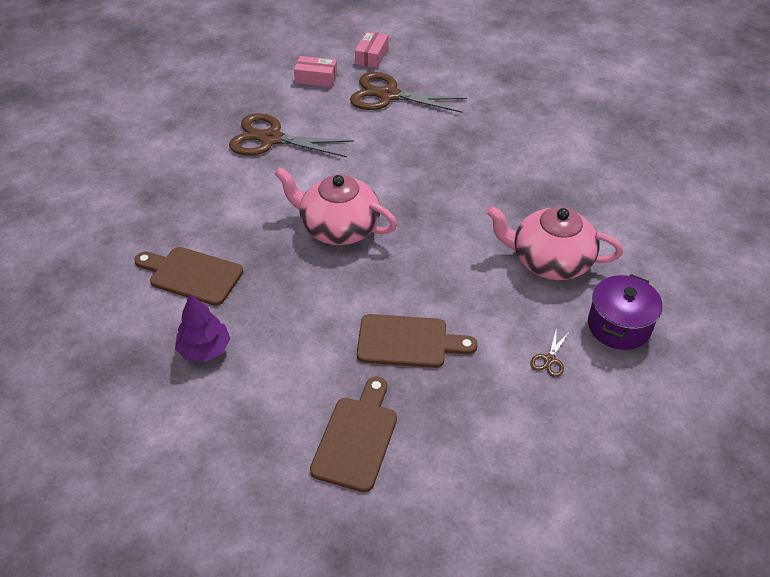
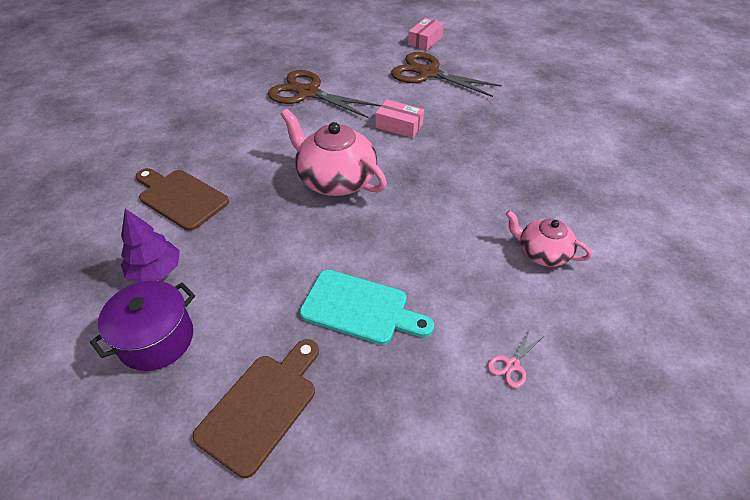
camera: 15 degrees right, 0 degrees up
pink box [294,56,337,87] -> pink box moved to [375,99,424,138]
brown cutting board [357,314,478,368] -> turquoise cutting board [300,270,434,345]
pink teapot [486,206,623,280] -> pink teapot [506,210,592,267], size x0.60
brown scissors [530,327,570,377] -> pink scissors [487,329,544,388]
purple pot [588,274,663,350] -> purple pot moved to [90,280,195,371]

